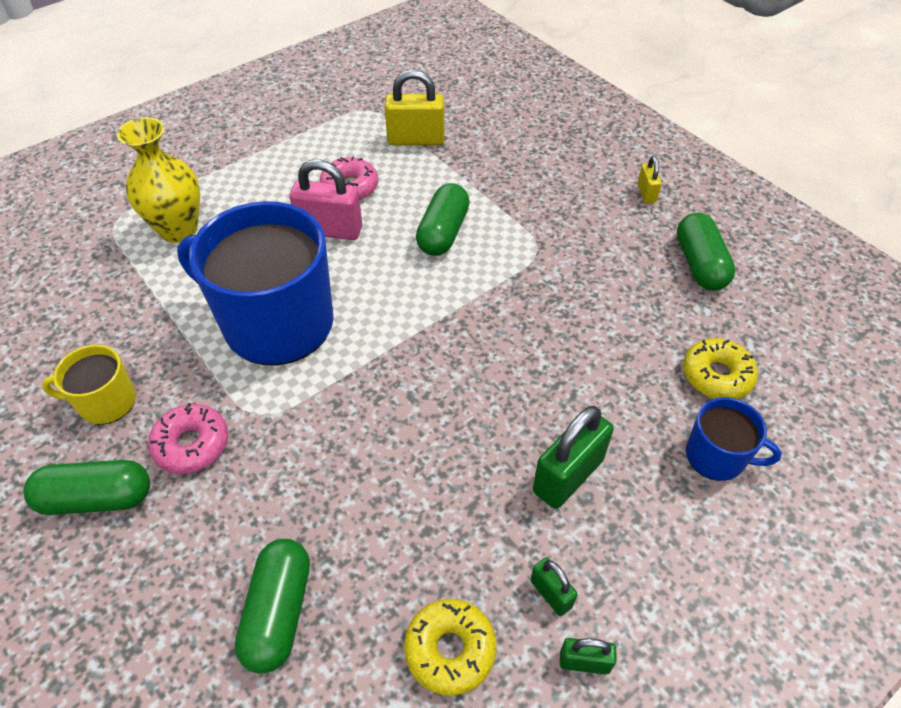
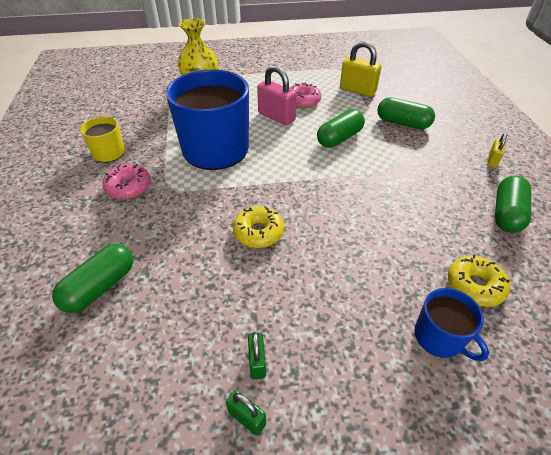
camera: 30 degrees right, 5 degrees down
green capsule [24,460,150,515] -> green capsule moved to [377,97,435,129]
yellow donut [404,599,496,696] -> yellow donut moved to [233,206,284,248]
green padlock [533,406,614,509] -> none

